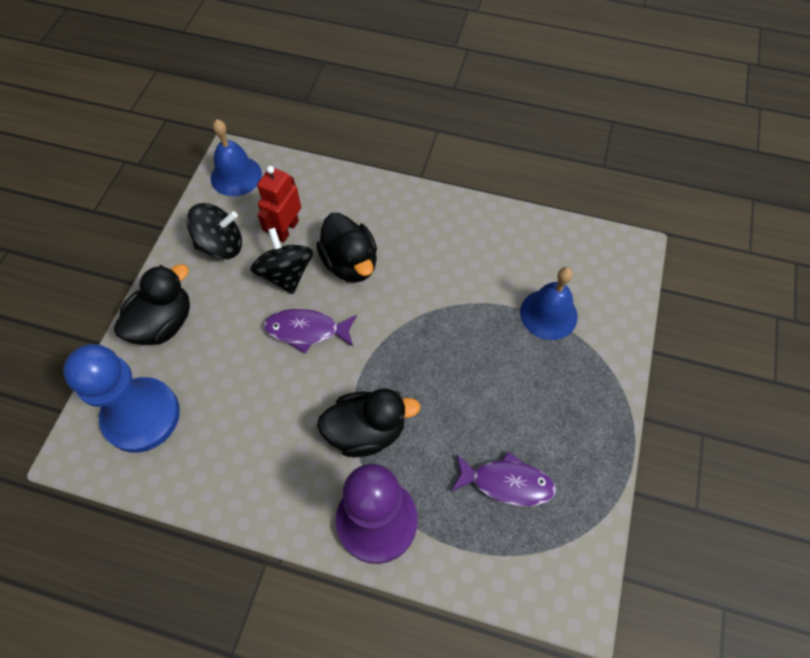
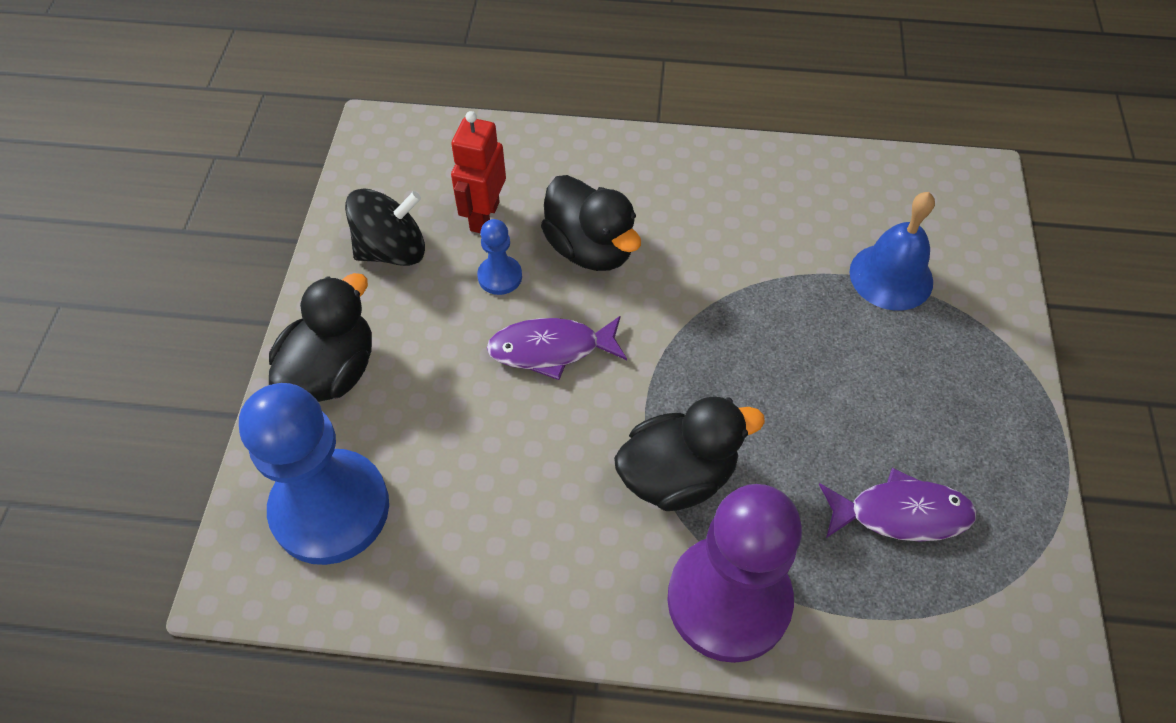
camera: 10 degrees left, 5 degrees down
blue bell [211,119,262,196] -> none
black spinning top [250,228,313,294] -> blue pawn [477,219,522,295]

